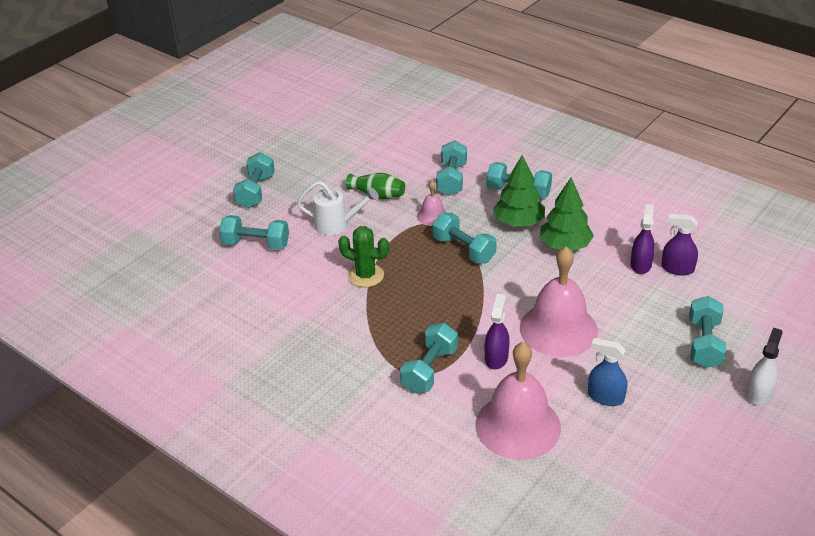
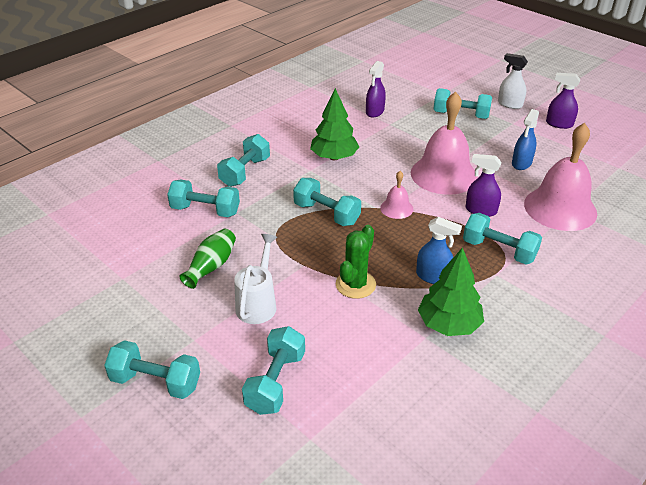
camera: 85 degrees left, 0 degrees up
pink bell [417,181,447,226] -> pink bell moved to [380,171,413,219]
turquoise dumbbell [432,213,497,264] -> turquoise dumbbell turned 75 degrees clockwise [293,178,361,226]
green tree [493,155,545,227] -> green tree moved to [418,247,484,336]
purple spray bottle [630,204,655,274] -> purple spray bottle moved to [546,73,580,129]
none -> blue spray bottle [416,217,462,284]

